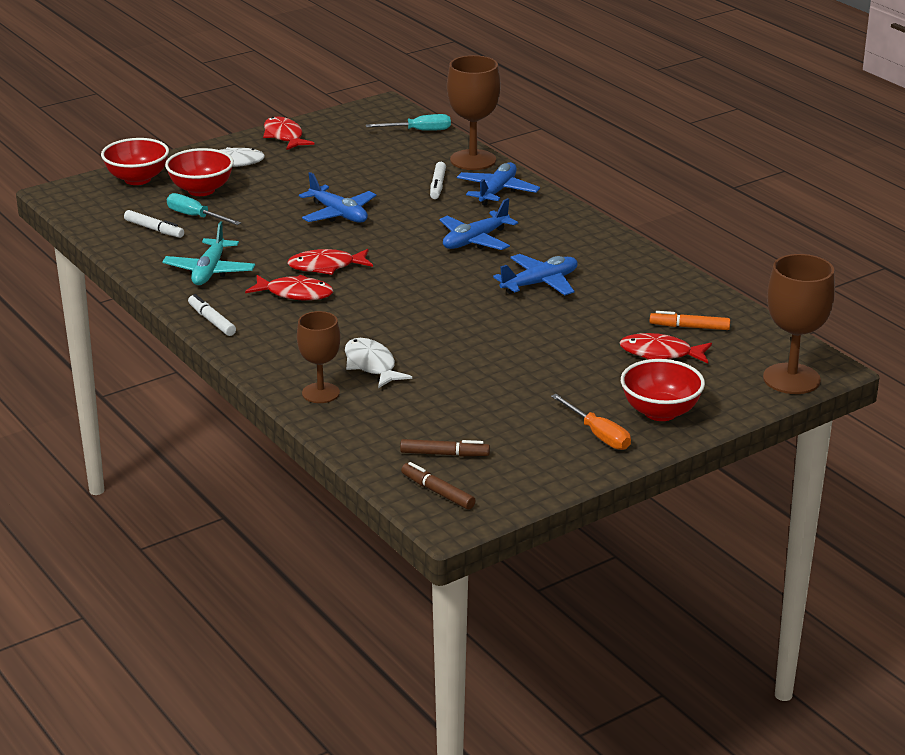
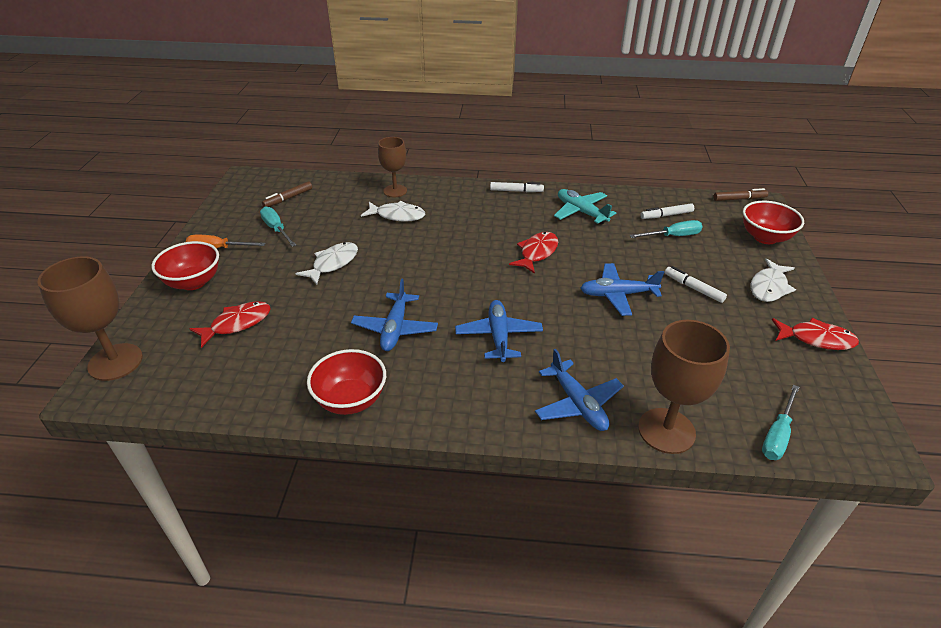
camera: 130 degrees right, 10 degrees up
red bowl [165,148,234,196] -> red bowl moved to [307,349,386,415]
red fish [245,274,333,301] -> none
brown marker [401,462,475,509] -> brown marker moved to [713,188,768,201]
white marker [430,162,446,199] -> white marker moved to [665,266,727,303]
orange marker [650,311,730,330] -> none
none -> turquoise screwdriver [260,207,296,247]
none -> white fish [295,242,358,285]

